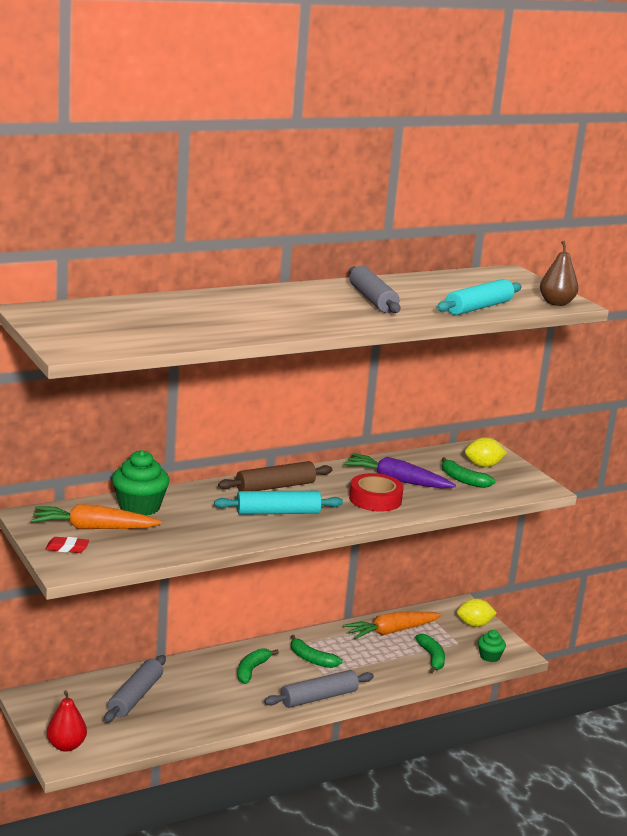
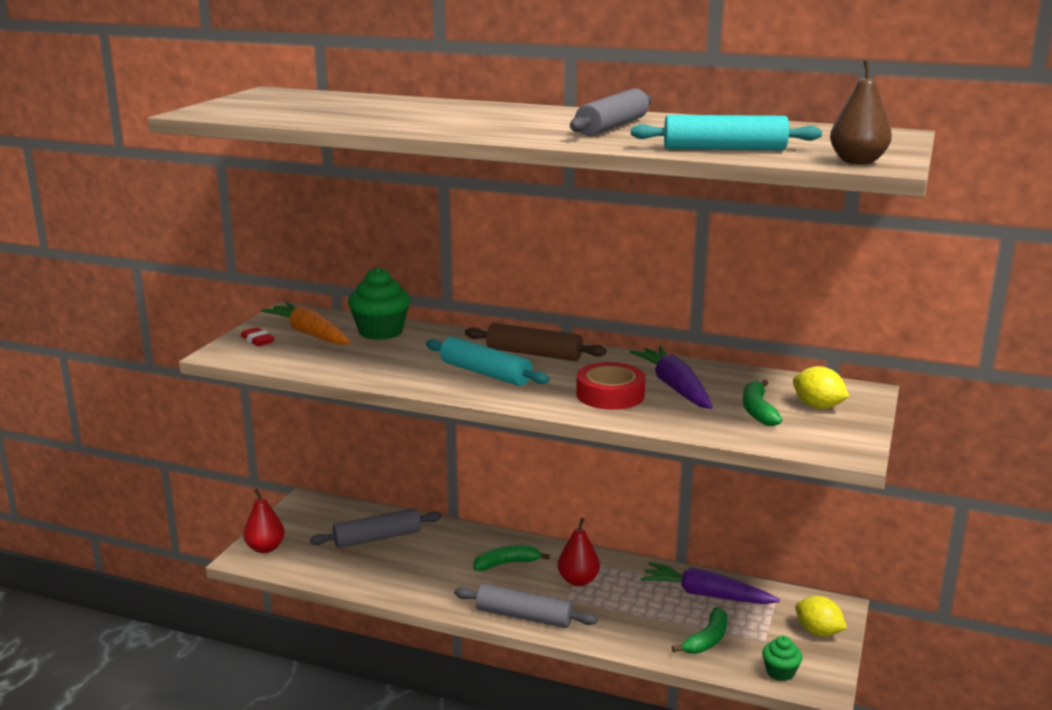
camera: 50 degrees right, 0 degrees up
green banana [291,635,343,668] -> red pear [558,518,600,586]
orange carrot [343,612,442,639] -> purple carrot [640,562,780,604]

